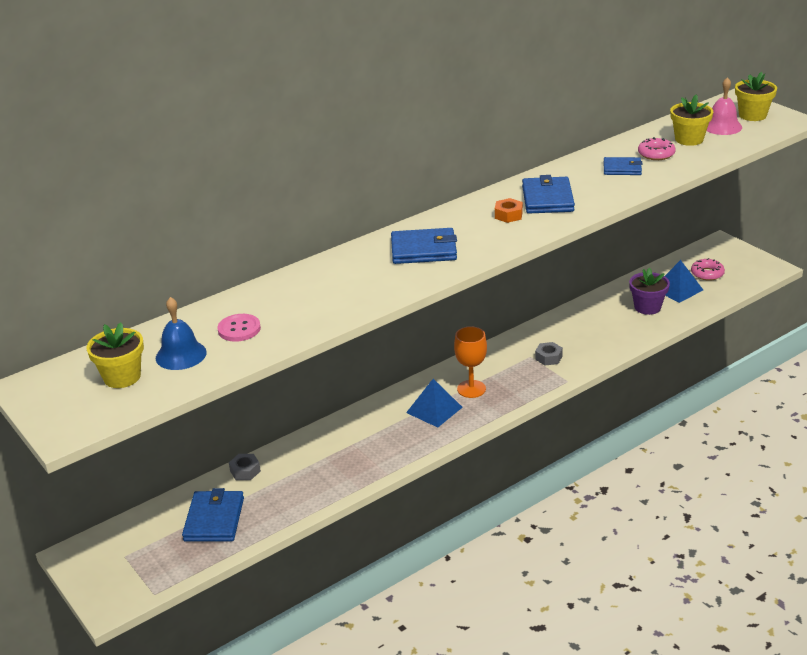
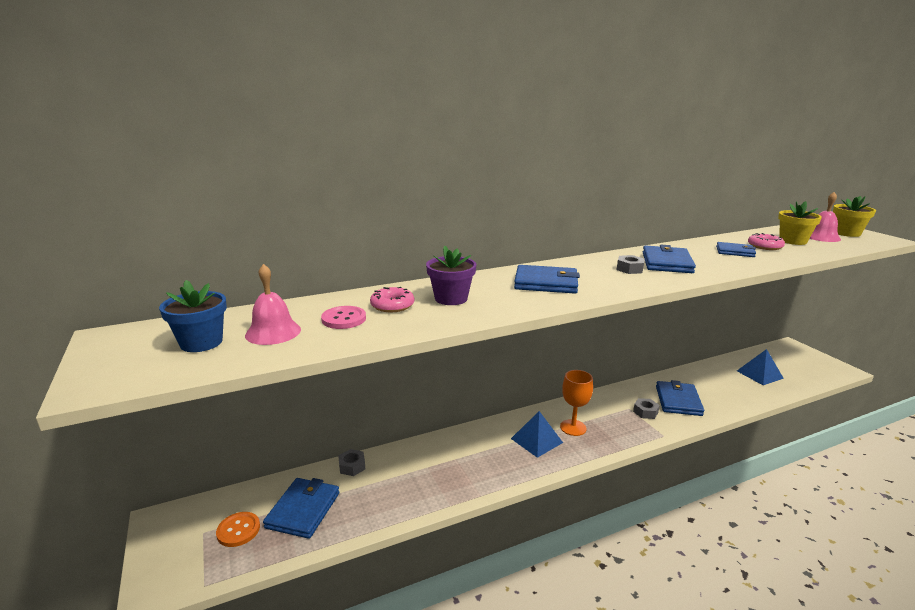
camera: 10 degrees right, 10 degrees down
yellow flower pot [87,322,144,388] -> blue flower pot [159,280,227,352]
blue bell [156,297,207,370] -> pink bell [245,264,301,345]
orange nut [495,198,523,223] -> grey nut [617,255,645,274]
purple flower pot [629,268,670,315] -> purple flower pot moved to [426,245,477,305]
pink donut [691,258,725,281] -> pink donut moved to [370,287,414,312]
none -> orange button [216,512,260,547]
none -> blue wallet [656,380,704,416]

